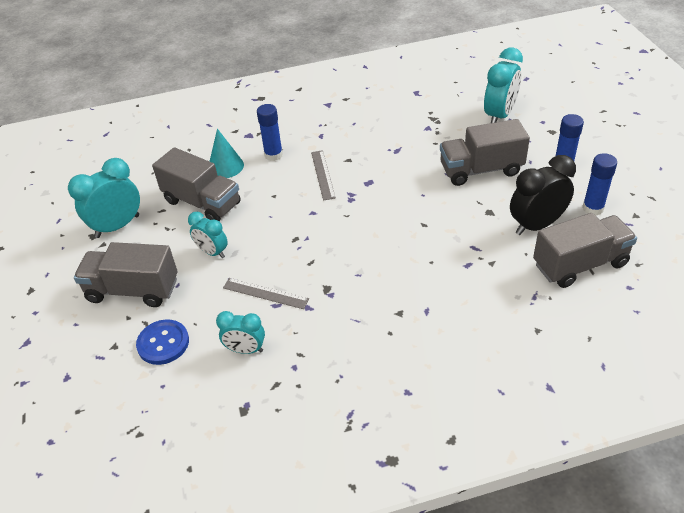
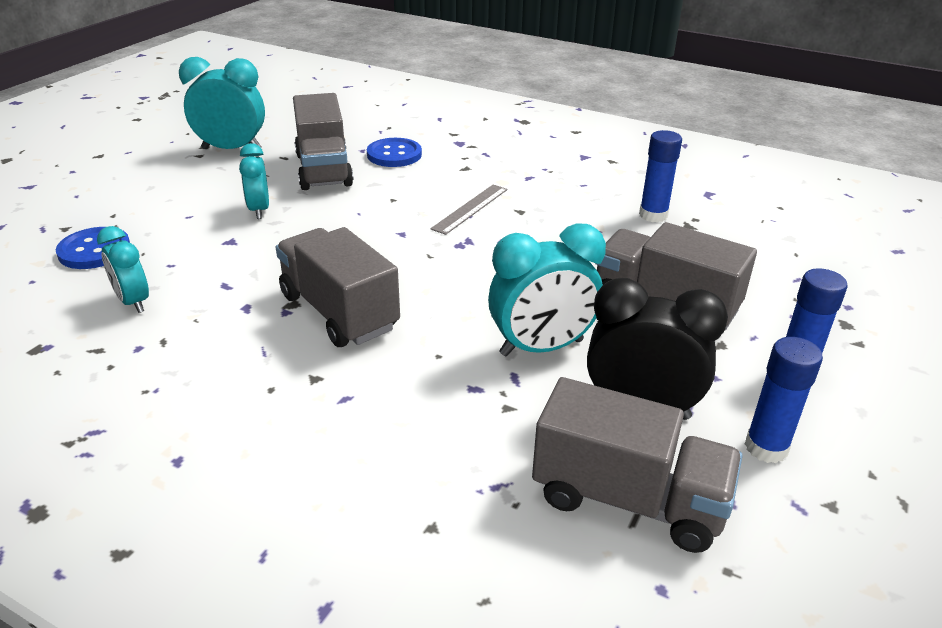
camera: 40 degrees right, 10 degrees down
grey truck [74,242,178,307] -> grey truck moved to [276,227,400,347]
turquoise cone [210,129,244,178] -> blue button [367,138,422,167]
grey ruler [223,278,309,309] -> none
blue glue stick [257,104,283,161] -> blue glue stick moved to [639,130,682,223]
turquoise clock [484,48,523,123] -> turquoise clock moved to [488,223,606,356]

